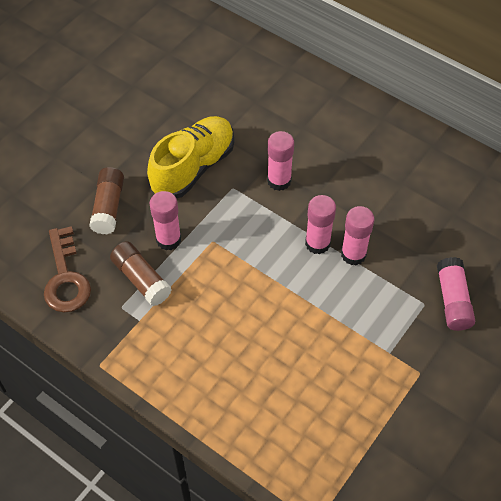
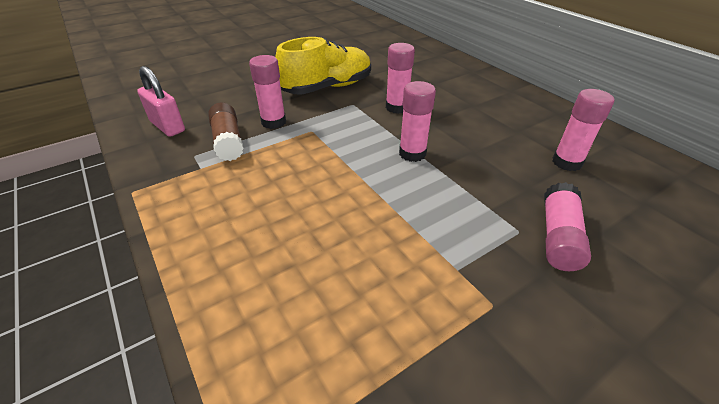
camera: 20 degrees right, 15 degrees down
brown key [44,226,91,313] -> pink padlock [137,66,185,137]
brown glue stick [89,167,124,234] -> none
pink glue stick [341,206,375,265] -> pink glue stick moved to [553,89,614,171]

